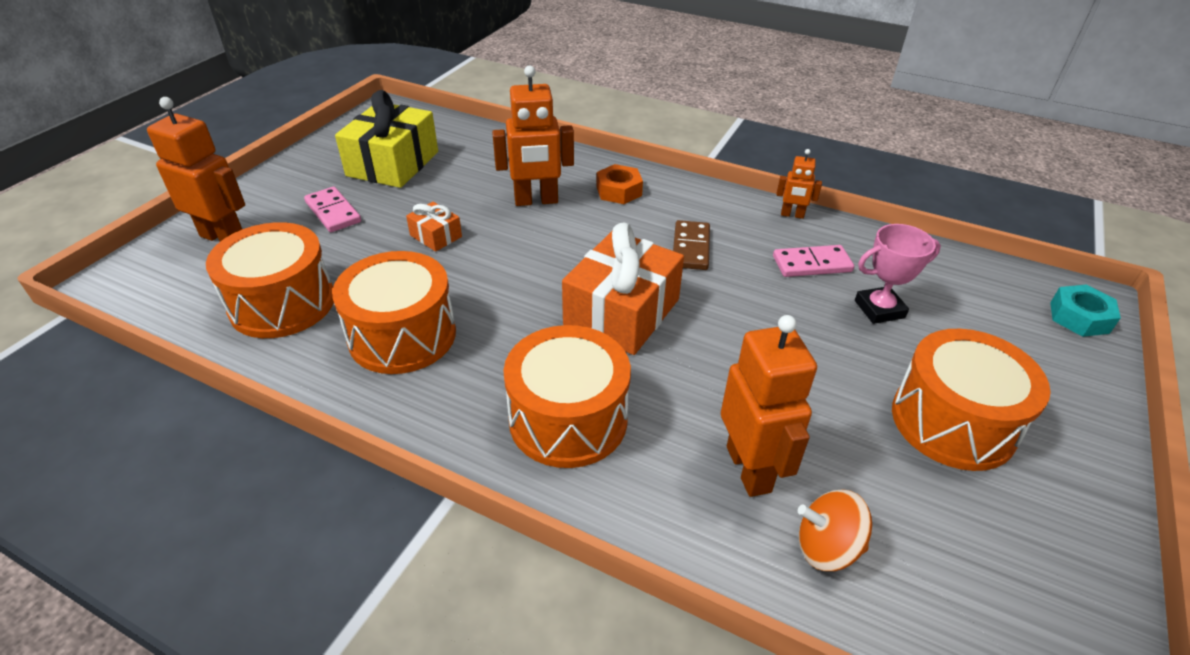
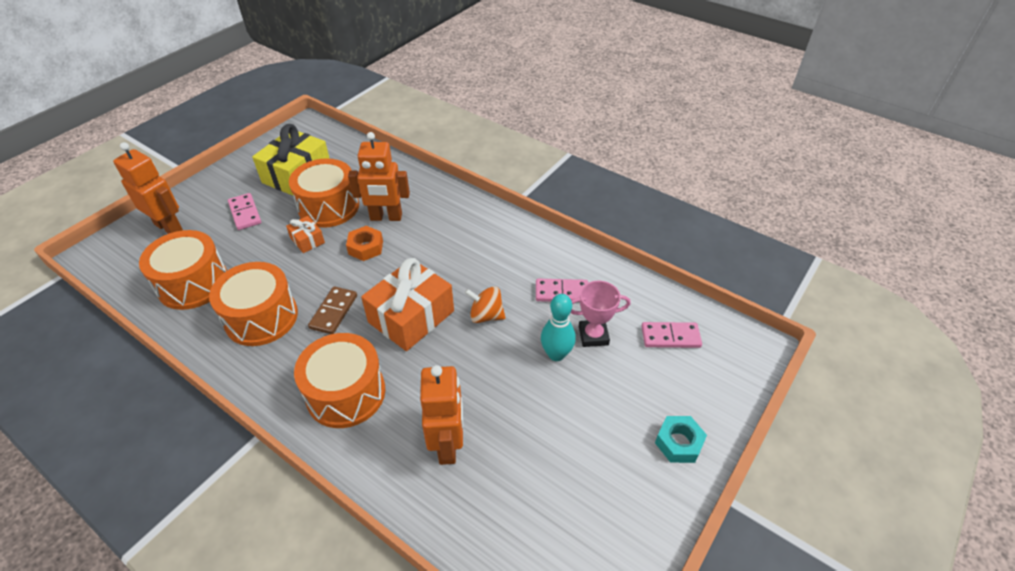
camera: 10 degrees right, 5 degrees up
orange nut [596,164,643,204] -> orange nut moved to [346,226,383,261]
brown domino [673,220,710,270] -> brown domino moved to [308,286,357,334]
orange robot [776,149,822,219] -> none
orange spinning top [798,490,872,571] -> orange spinning top moved to [465,286,506,323]
orange drum [892,329,1051,471] -> orange drum moved to [289,158,359,228]
turquoise nut [1050,285,1121,337] -> turquoise nut moved to [655,416,707,463]
none -> turquoise bowling pin [541,294,576,361]
none -> pink domino [642,322,702,348]

